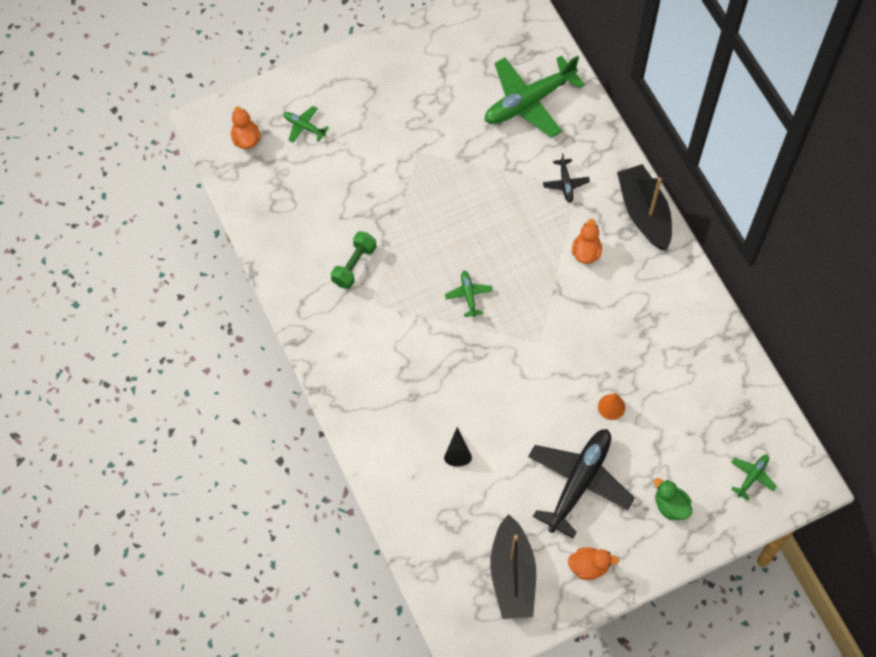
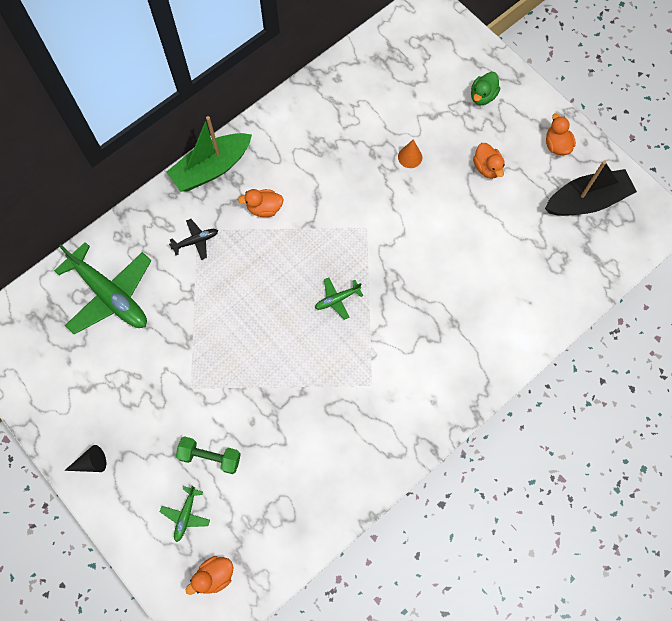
camera: 105 degrees left, 5 degrees up
green dumbbell [331,231,376,289] -> green dumbbell moved to [176,436,241,474]
black cone [444,427,472,467] -> black cone moved to [64,445,106,472]
black plane [528,429,635,538] -> orange duck [473,143,505,179]
black boat [617,164,672,250] -> green boat [167,116,252,192]
green plane [731,455,777,501] -> none

